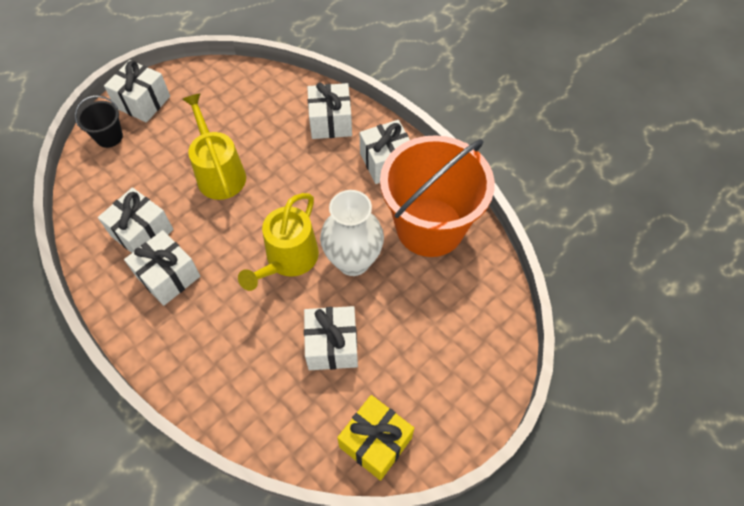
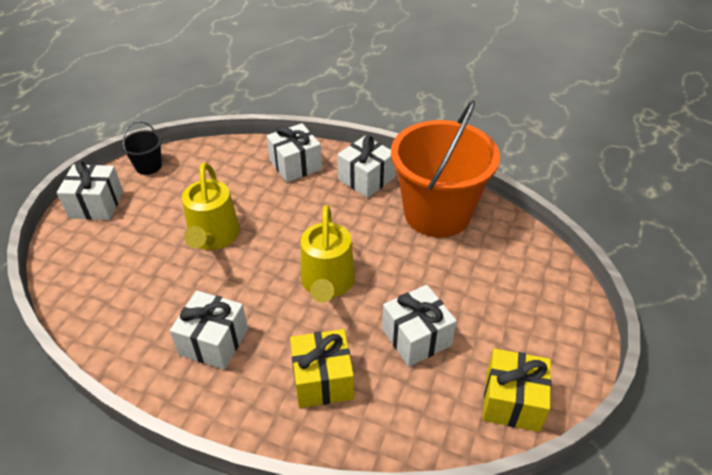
camera: 25 degrees left, 15 degrees down
black bucket [75,96,123,148] -> black bucket moved to [121,121,162,175]
white gift [98,187,173,253] -> none
yellow watering can [182,93,246,200] -> yellow watering can turned 135 degrees counterclockwise [182,162,240,250]
white vase [320,190,384,276] -> none
none -> yellow gift [290,329,354,408]

